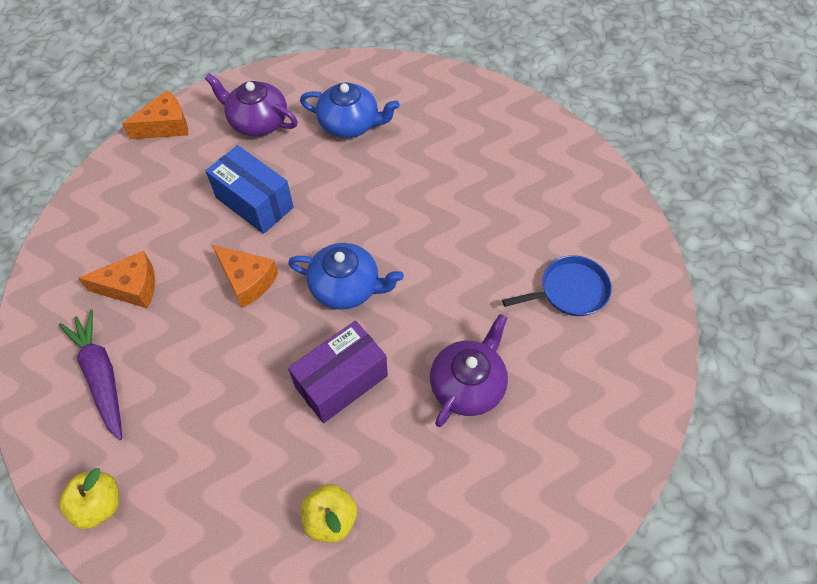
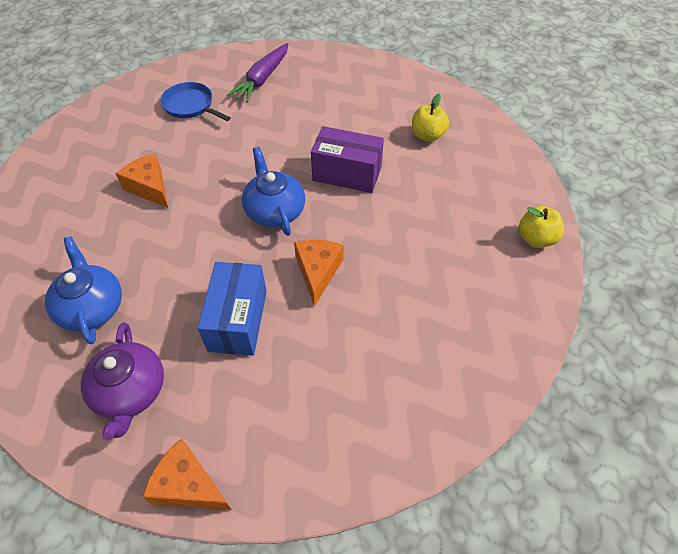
camera: 125 degrees left, 5 degrees down
purple carrot [59,310,122,440] -> purple carrot moved to [227,43,288,102]
orange cheese [78,251,155,308] -> orange cheese moved to [116,154,168,208]
purple teapot [430,314,508,427] -> none

